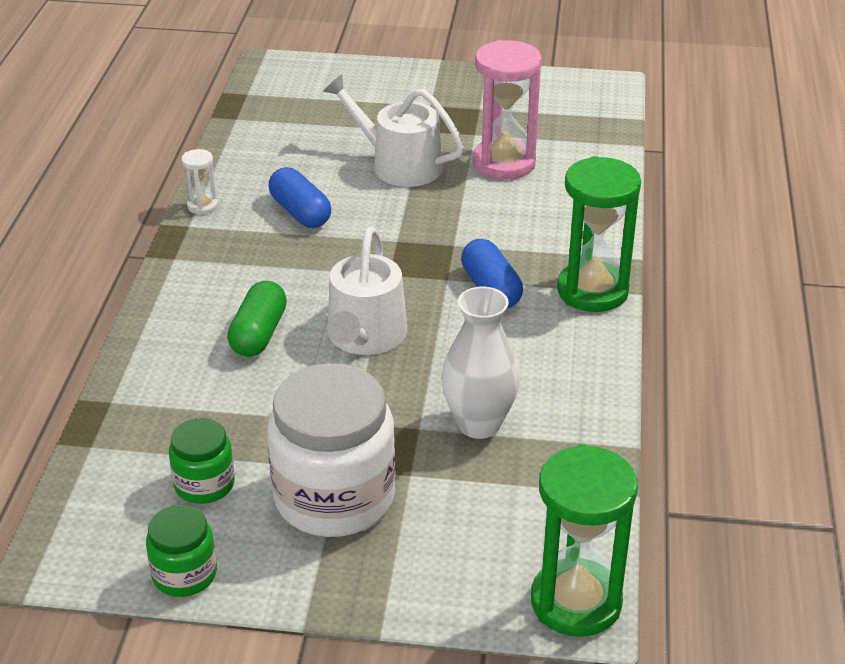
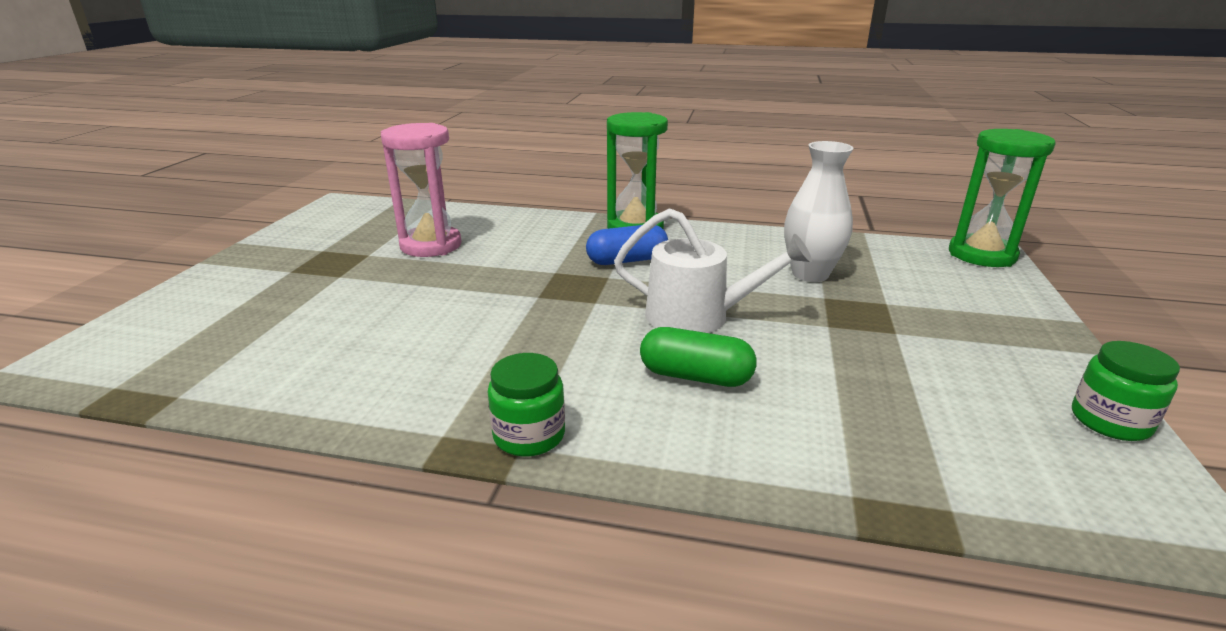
camera: 85 degrees left, 10 degrees down
green jar [169,418,235,504] -> green jar moved to [488,353,565,457]
white hourglass [181,149,218,215] -> none
white jar [267,363,396,537] -> none
blue capsule [268,167,331,228] -> none
white watering can [323,74,465,187] -> none

